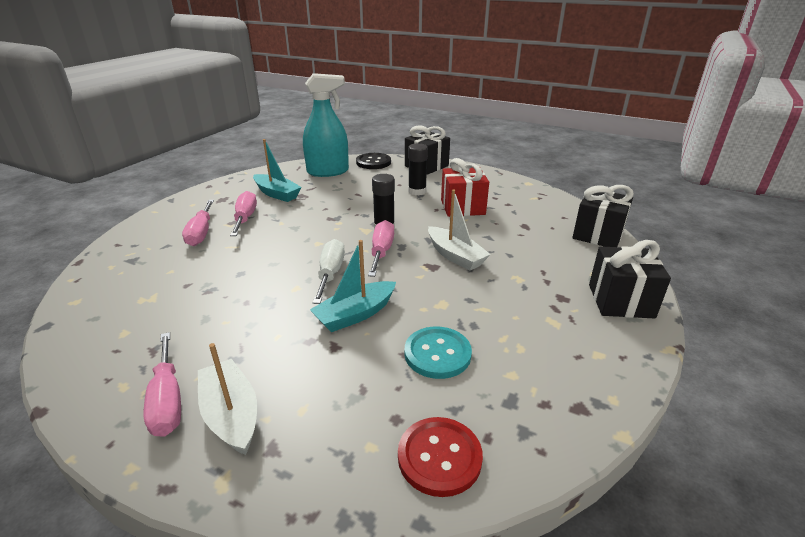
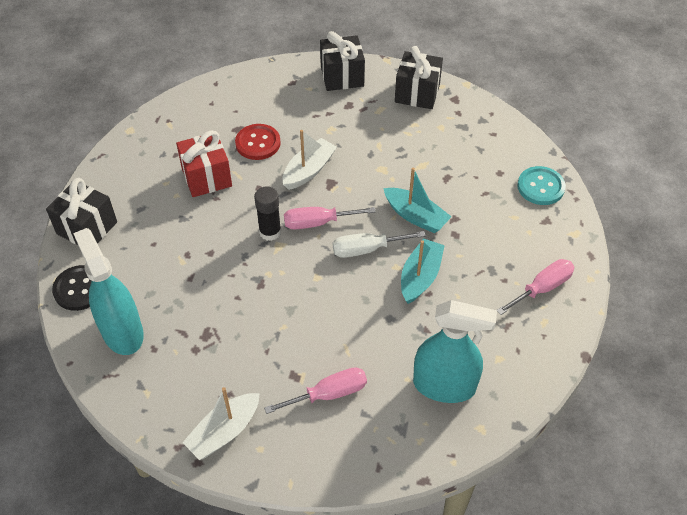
camera: 105 degrees left, 20 degrees up
white boat [198,343,257,455] -> white boat moved to [182,387,260,460]
pink screwdriver [230,191,257,236] -> none
turquoise boat [253,139,302,202] -> turquoise boat moved to [401,238,445,304]
red button [398,417,483,497] -> red button moved to [235,124,281,160]
turquoise button [405,326,472,379] -> turquoise button moved to [517,166,566,205]
black glue stick [408,143,428,195] -> none
black gift [572,185,634,247] -> black gift moved to [395,46,443,109]
none -> turquoise spray bottle [413,300,497,403]

